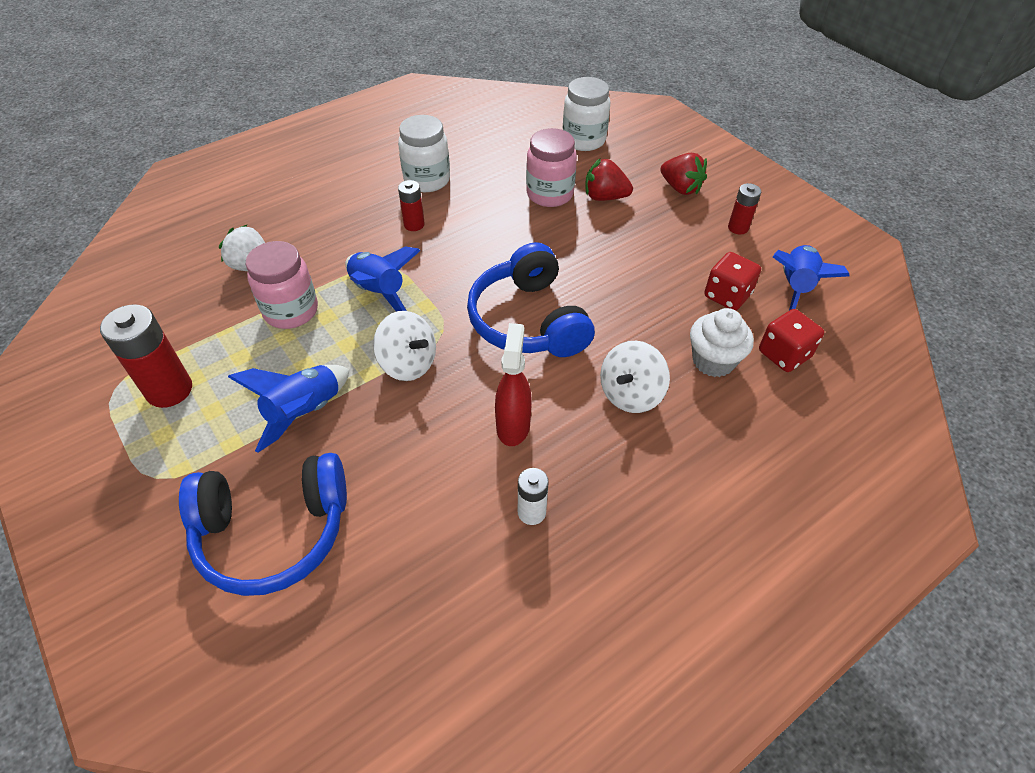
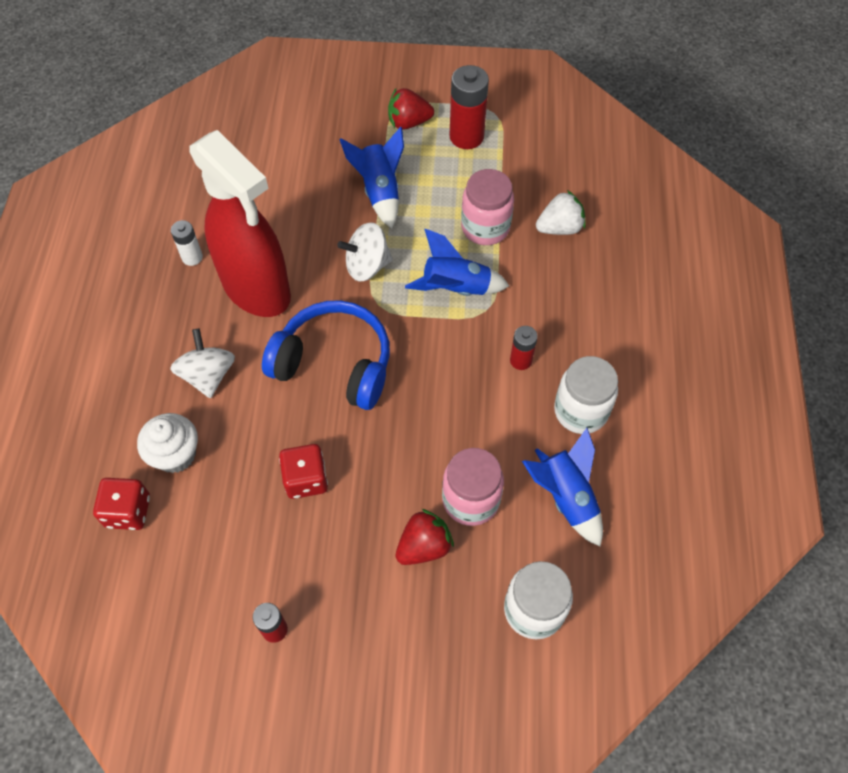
camera: 130 degrees right, 10 degrees up
blue headphones [179,453,347,596] -> none
red spray bottle [495,323,532,446] -> red spray bottle [189,130,291,317], size x2.04
red strawberry [660,153,707,195] -> red strawberry moved to [388,88,434,130]
red dice [704,252,761,311] -> red dice moved to [279,444,328,499]
blue rocket [773,245,850,310] -> blue rocket moved to [522,428,603,546]

